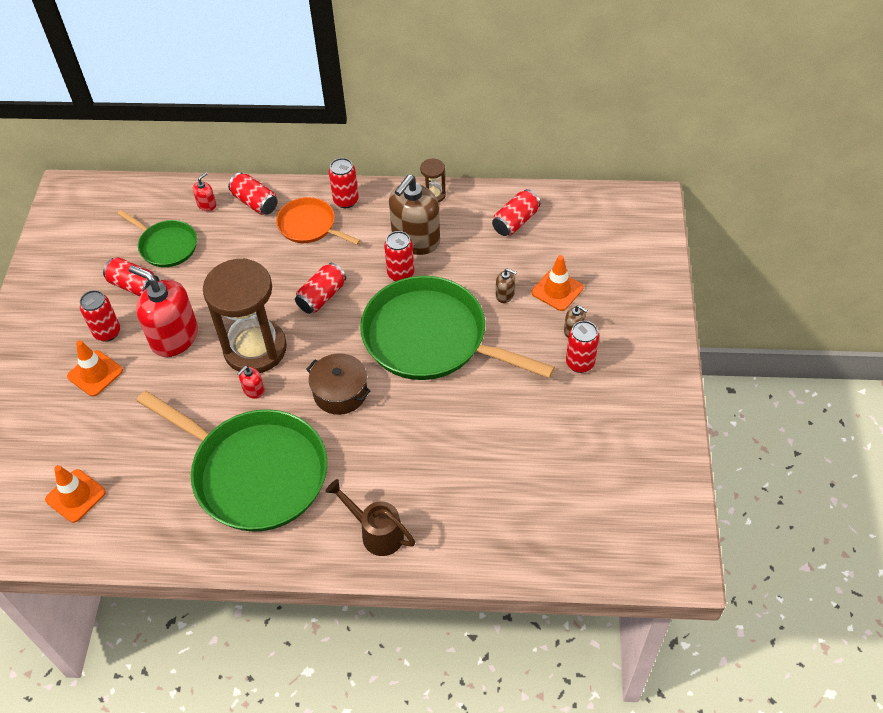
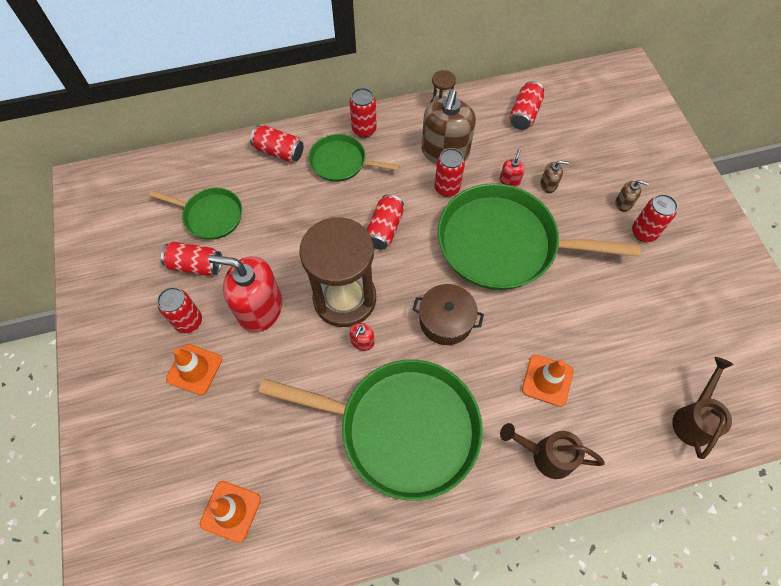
camera: 20 degrees left, 10 degrees up
red soap dispenser [193,172,216,211] -> red soap dispenser moved to [500,149,525,187]
orange pan [276,197,361,245] -> green pan [309,134,400,182]
orange traffic cone [532,255,583,311] -> orange traffic cone moved to [522,355,573,407]
none -> brown watering can [672,357,733,459]

